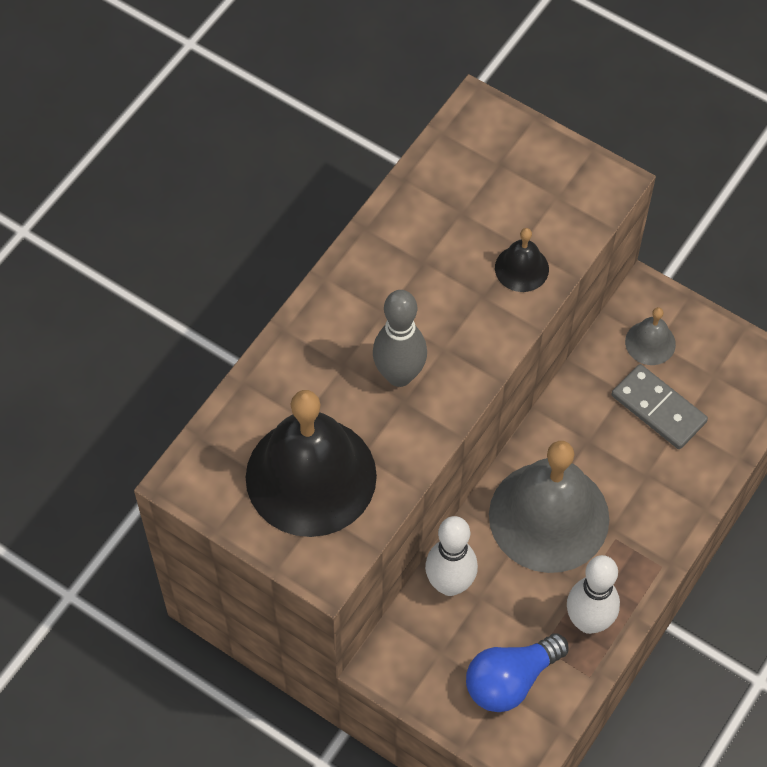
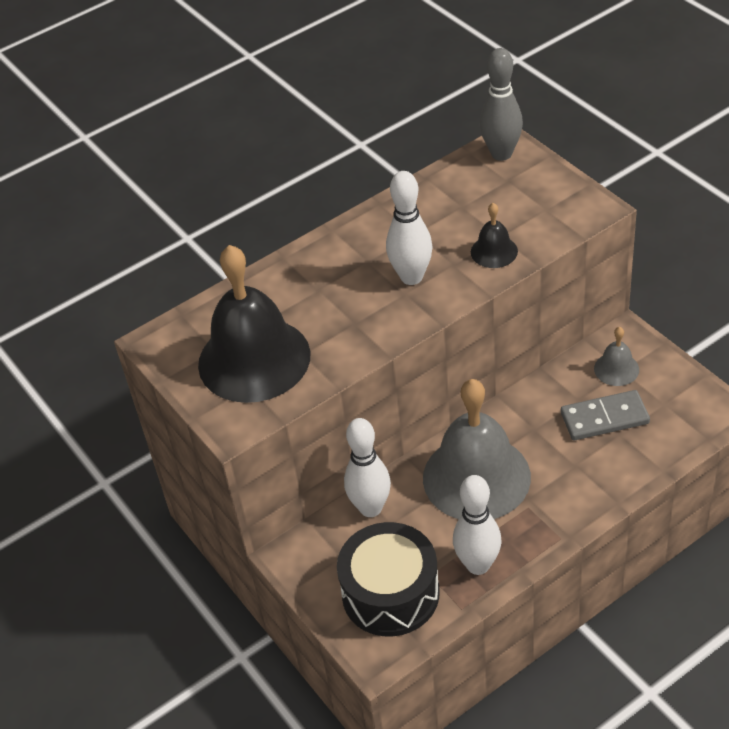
camera: 25 degrees right, 15 degrees down
grey bowling pin [373,290,427,387] -> grey bowling pin moved to [480,48,523,161]
blue light bulb [466,633,568,712] -> black drum [337,522,440,636]
grey domino [612,364,708,449] -> grey domino turned 75 degrees counterclockwise [561,390,650,440]
none -> white bowling pin [386,171,433,285]

